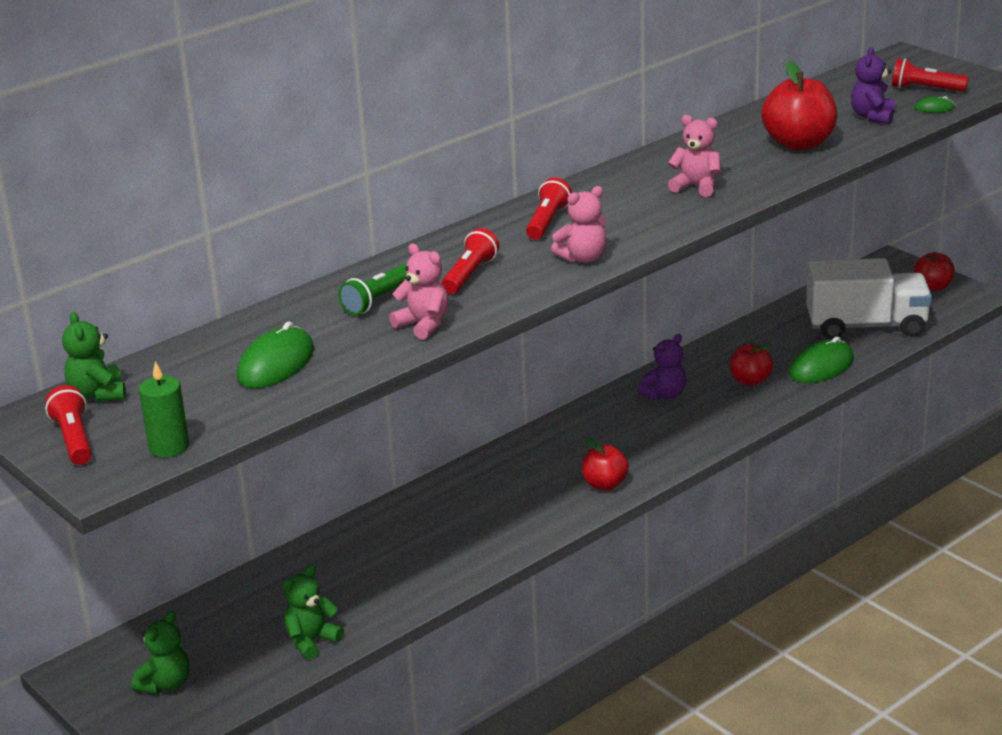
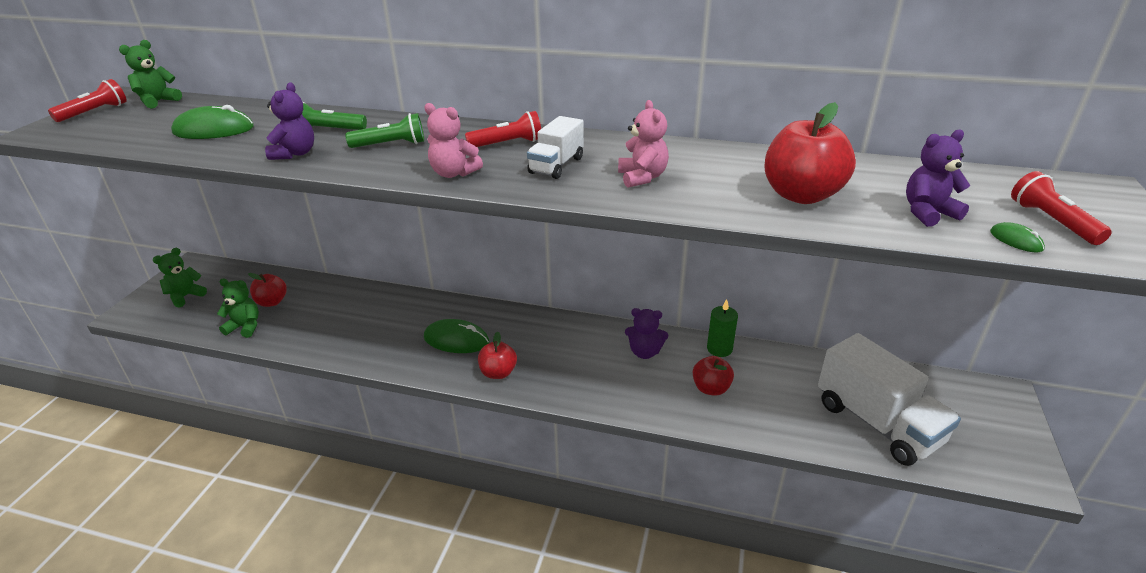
camera: 55 degrees right, 5 degrees up
green teddy bear [131,611,190,694] -> green teddy bear turned 135 degrees clockwise [153,248,207,308]
green candle [139,361,189,457] -> green candle moved to [707,299,738,357]
pink teddy bear [389,244,448,340] -> purple teddy bear [265,82,314,160]
red flashlight [442,228,499,294] -> green flashlight [345,113,424,148]
green mouse [789,336,854,383] -> green mouse moved to [424,319,489,353]
red apple [914,252,955,291] -> red apple moved to [248,273,287,307]
none -> white truck [527,116,584,179]

